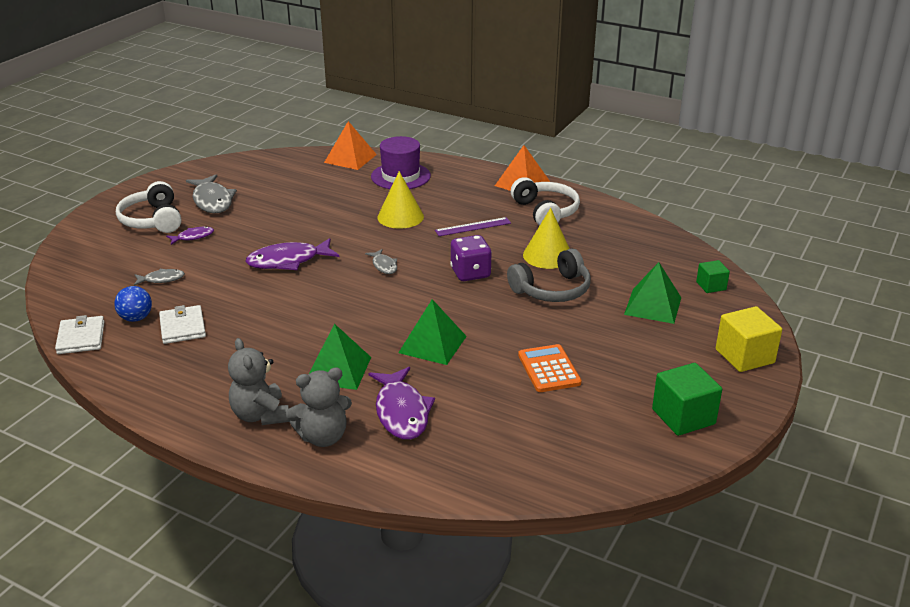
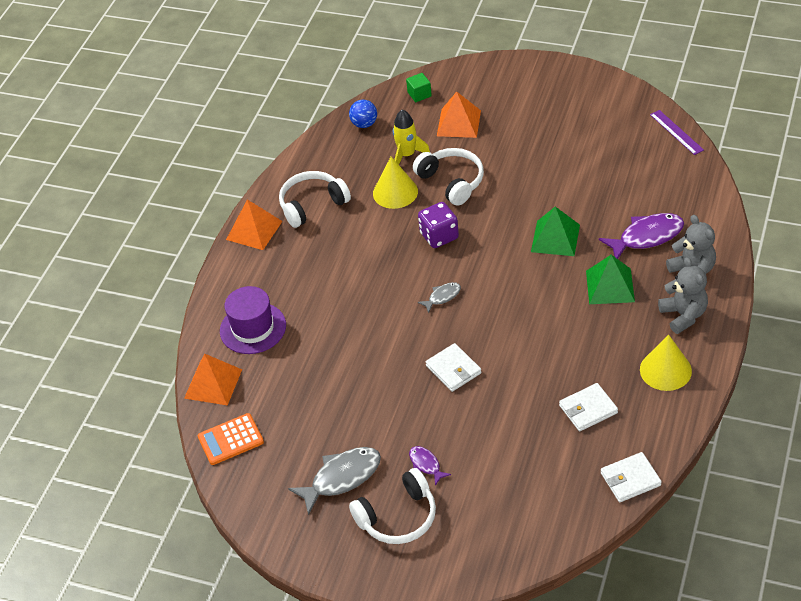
camera: 95 degrees left, 15 degrees up
blue ball [114,286,152,322] -> blue ball moved to [349,100,377,128]
grey fish [134,269,185,286] -> none
grey teddy bear [228,338,290,425] -> grey teddy bear turned 75 degrees counterclockwise [658,257,708,334]
purple fish [245,238,339,270] -> white wallet [426,343,482,392]
yellow cone [377,171,424,229] -> yellow cone moved to [640,334,692,391]
purple ruler [435,217,511,236] -> purple ruler moved to [650,110,704,155]
grey headphones [507,248,591,302] -> white headphones [413,148,484,206]
orange calculator [518,344,582,392] -> orange calculator moved to [198,413,264,465]
green pyramid [624,262,681,324] -> orange pyramid [437,91,481,138]
green cube [652,363,722,436] -> none
yellow cube [716,306,782,372] -> none
none -> yellow rocket [393,109,430,165]

